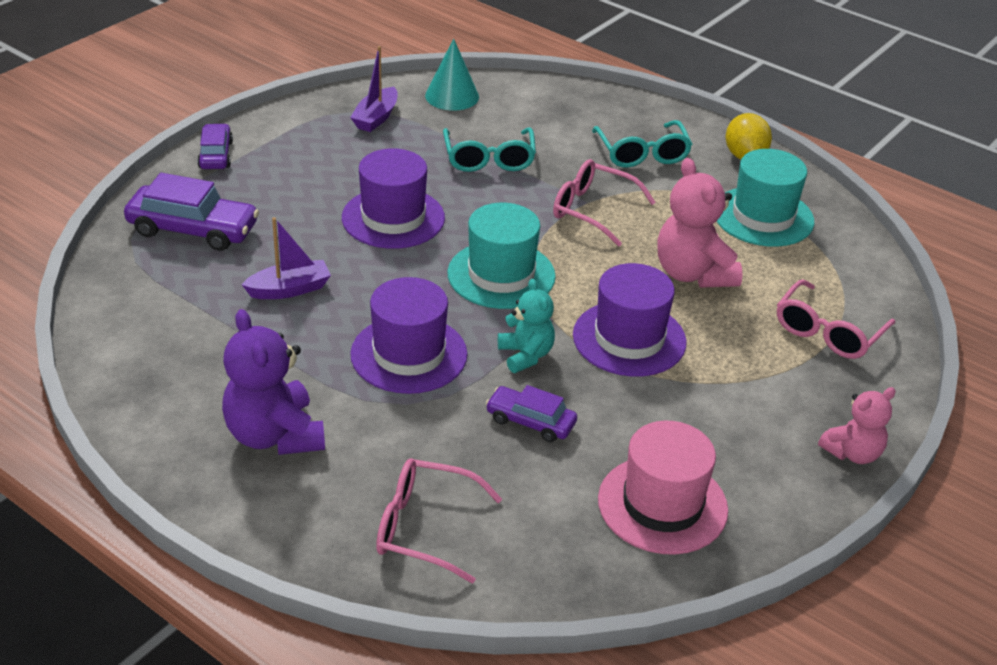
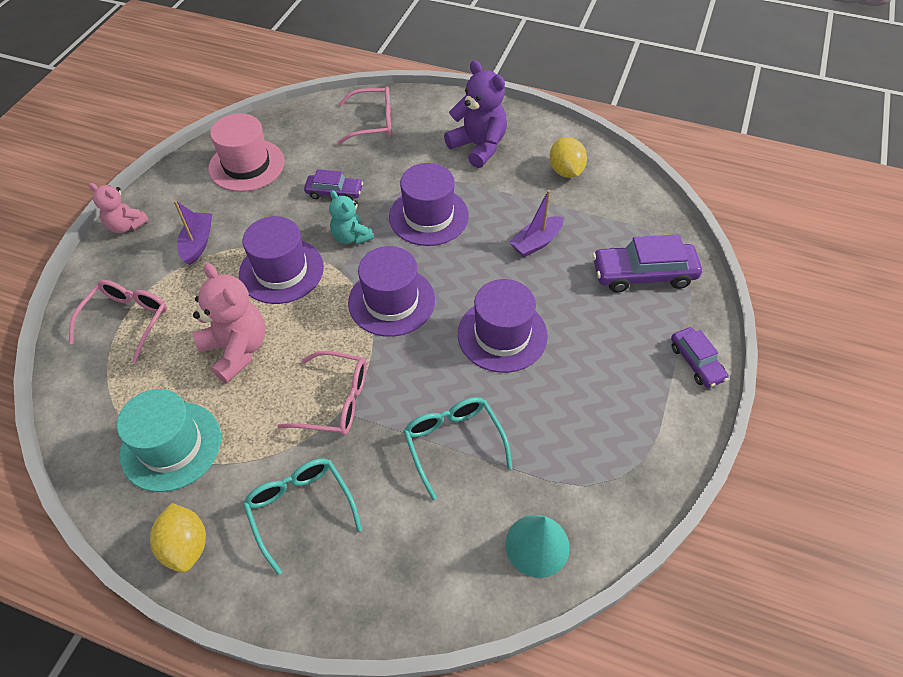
camera: 165 degrees right, 15 degrees up
purple boat [350,46,398,132] -> purple boat moved to [174,200,212,265]
turquoise hat [447,203,556,309] -> purple hat [348,246,435,337]
pink teddy bear [818,387,896,464] -> pink teddy bear turned 105 degrees counterclockwise [89,183,149,233]
none -> yellow lemon [549,137,587,178]

